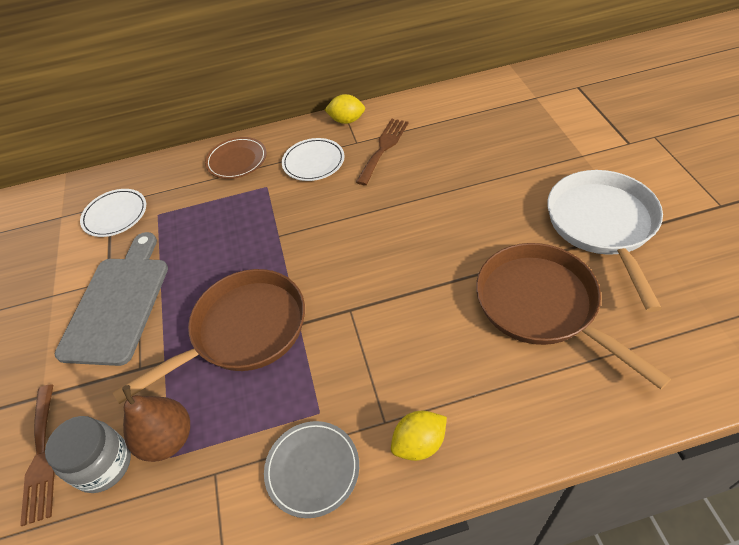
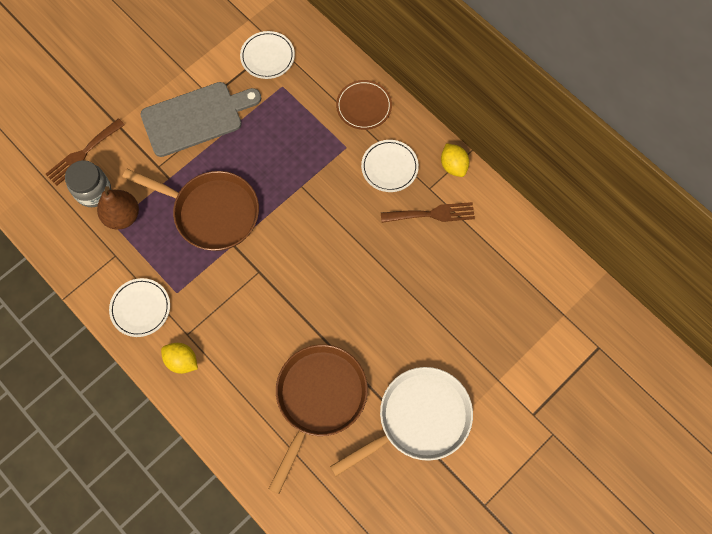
camera: 55 degrees right, 20 degrees up
grey plate [264,421,359,518] -> white plate [109,278,170,337]

